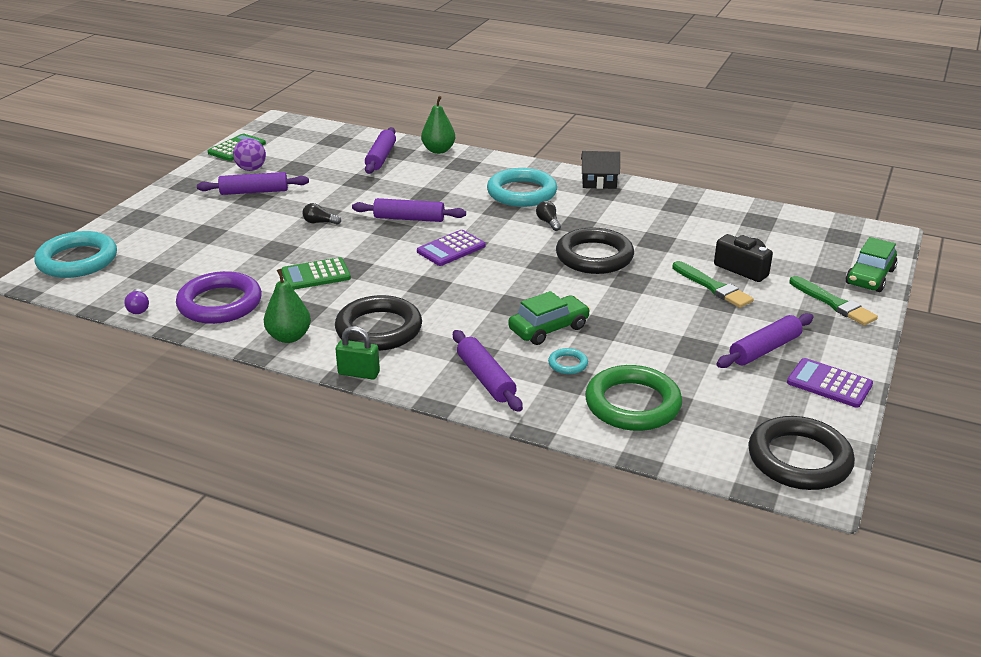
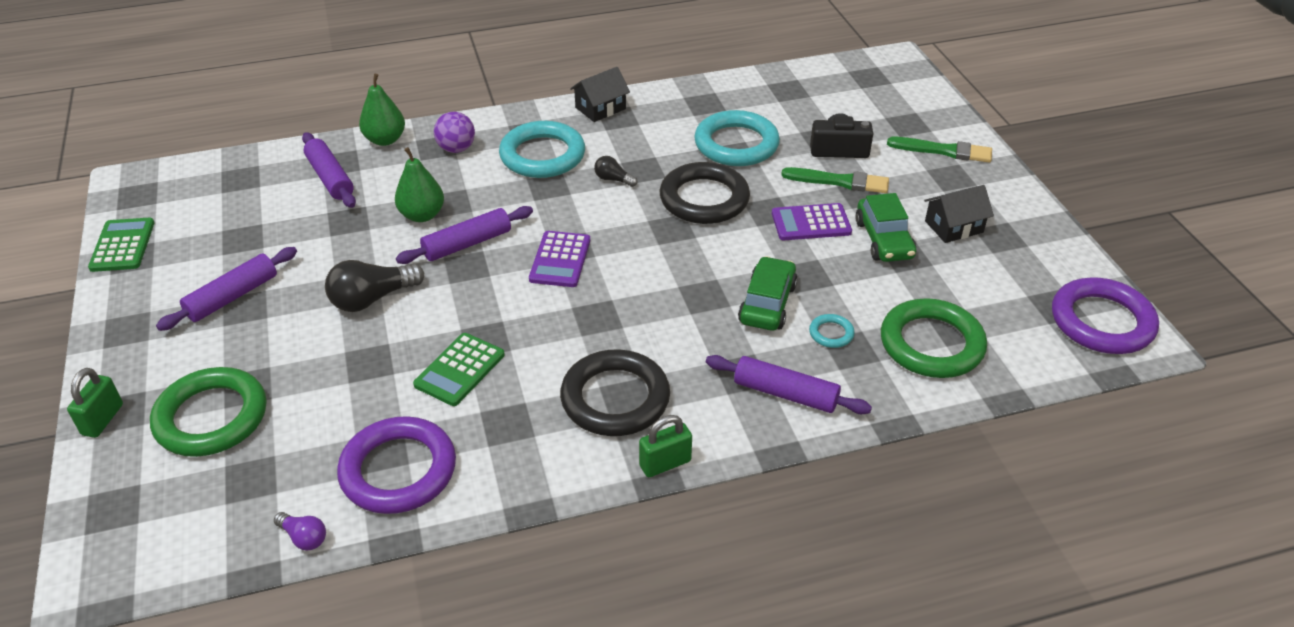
camera: 40 degrees left, 10 degrees up
turquoise ring [34,231,117,278] -> turquoise ring moved to [694,110,780,166]
purple ball [233,138,266,171] -> purple ball moved to [434,112,475,153]
green pear [264,269,311,343] -> green pear moved to [395,147,444,222]
black light bulb [302,203,341,224] -> black light bulb [325,260,424,312], size x1.87
purple rolling pin [717,313,813,368] -> black house [924,185,994,243]
black ring [748,416,855,490] -> purple ring [1052,277,1159,354]
purple calculator [787,358,873,408] -> purple calculator moved to [772,203,852,240]
green car [845,237,897,292] -> green car moved to [855,193,916,262]
none -> green padlock [67,368,123,438]
none -> green ring [150,367,266,457]

